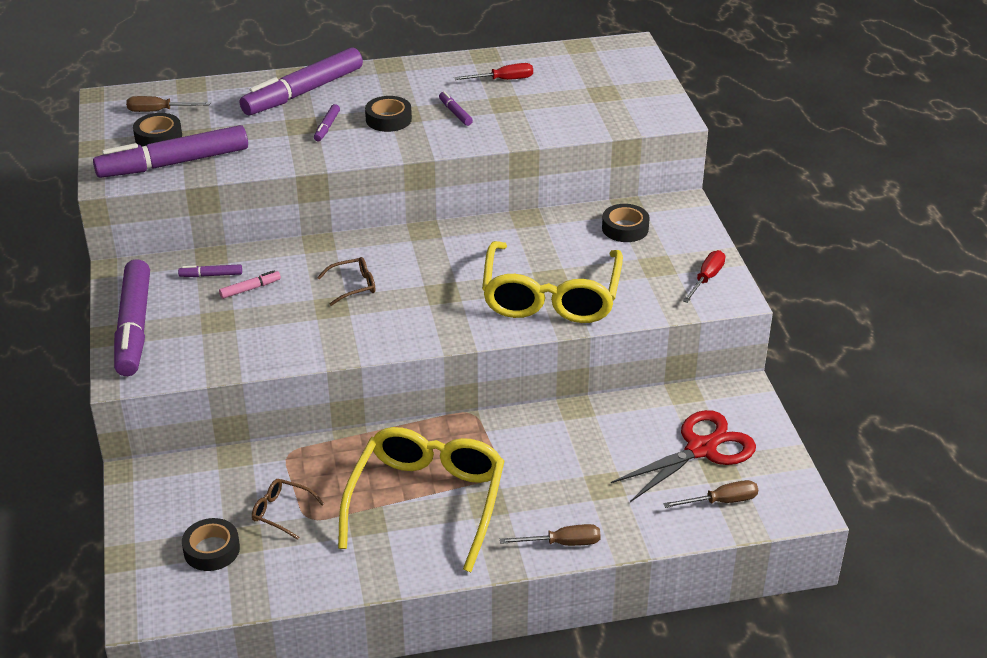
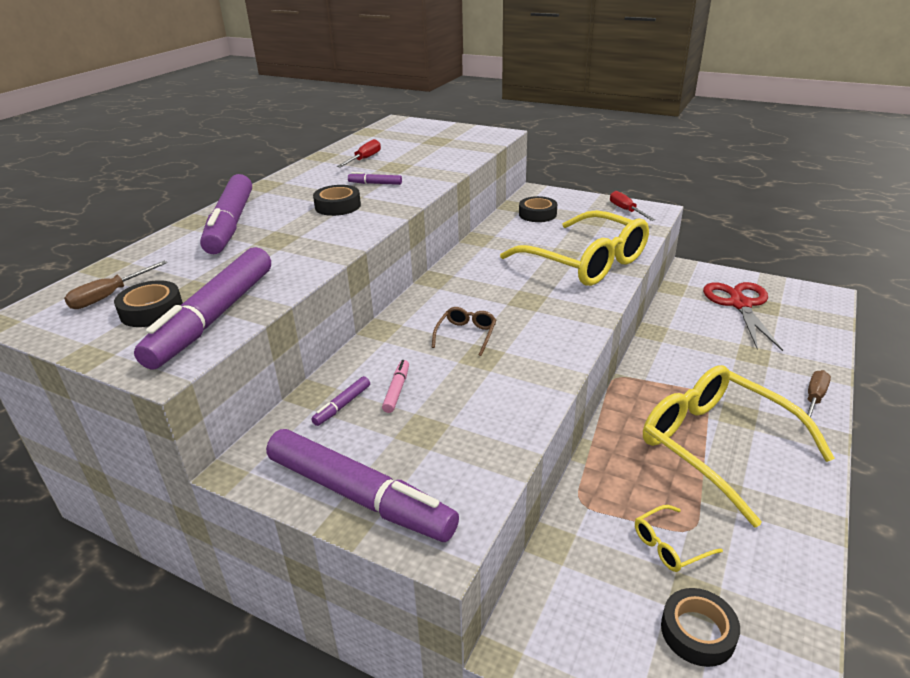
camera: 50 degrees left, 5 degrees down
brown glasses [252,479,324,540] -> yellow glasses [635,505,723,572]
purple marker [314,104,340,141] -> none
brown screwdriver [663,480,758,508] -> none

